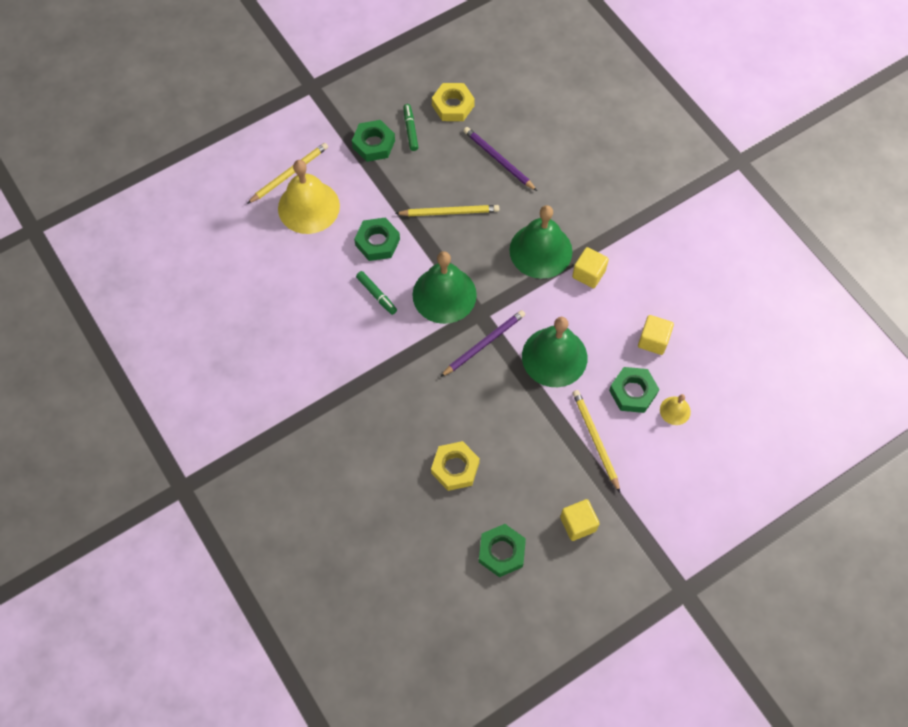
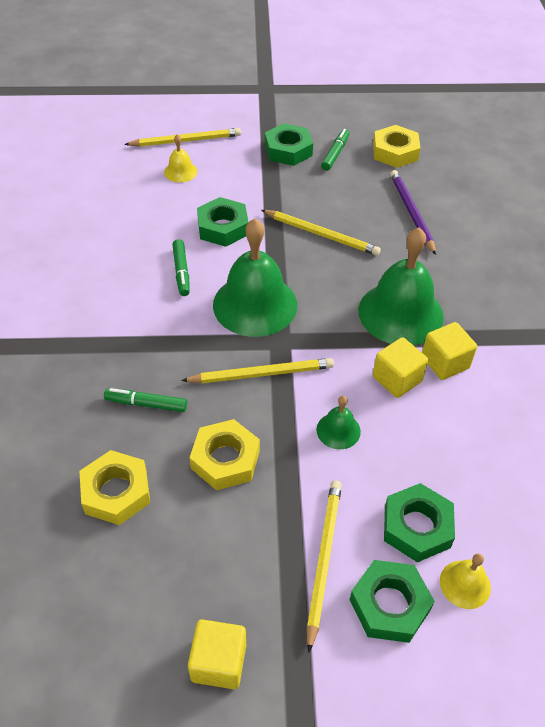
camera: 30 degrees right, 15 degrees down
yellow bell [278,160,340,234] -> yellow bell [164,134,197,182], size x0.46
purple pencil [440,310,525,377] -> yellow pencil [181,358,334,383]
green nut [479,524,526,577] -> green nut moved to [350,560,435,643]
green bell [522,317,587,387] -> green bell [317,396,361,449], size x0.46
yellow cube [638,315,674,355] -> yellow cube moved to [373,337,428,398]
none -> green marker [104,388,187,412]
none -> yellow nut [189,419,260,490]

